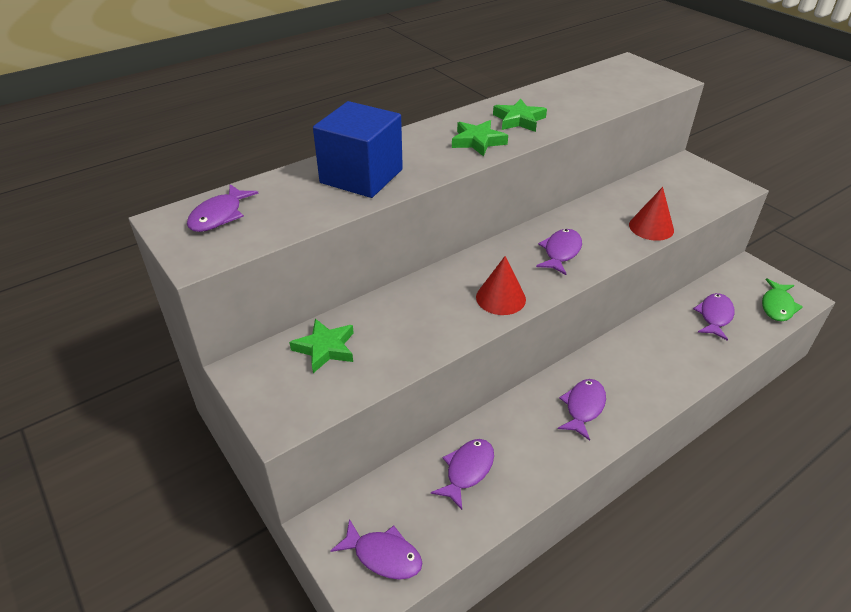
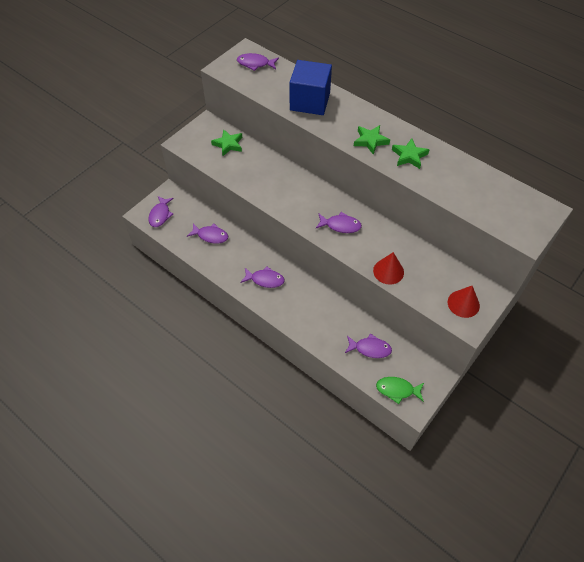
camera: 75 degrees right, 15 degrees up
red cone [476,256,526,315] -> red cone moved to [448,286,480,318]

